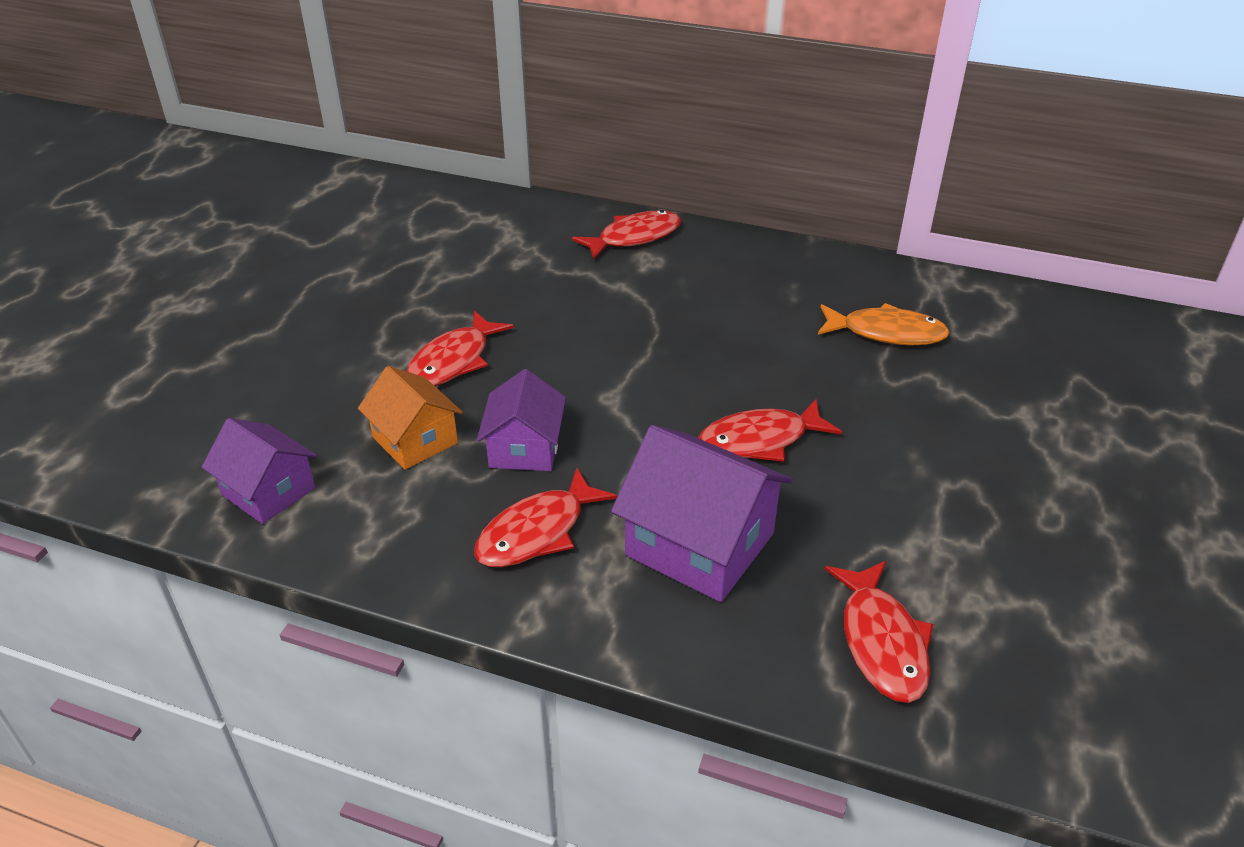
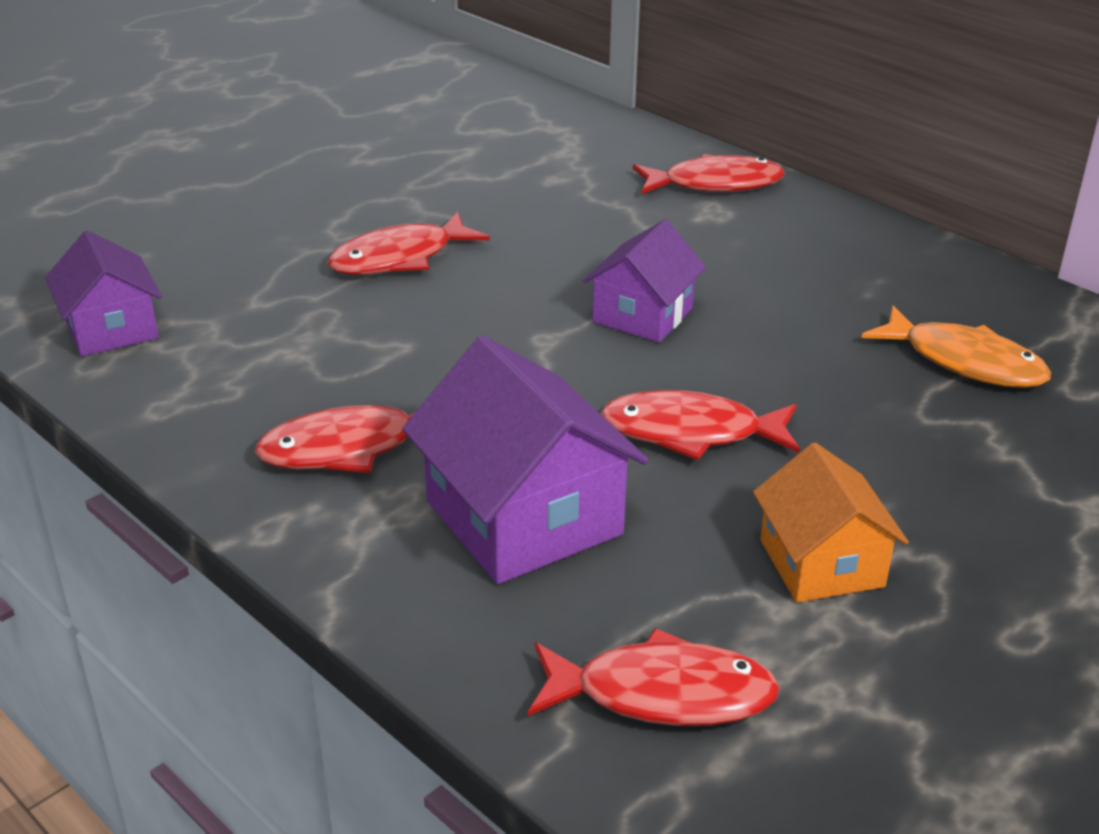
camera: 25 degrees right, 5 degrees down
orange house [358,366,463,470] -> orange house moved to [753,443,909,603]
purple house [477,369,566,471] -> purple house moved to [583,219,706,343]
red fish [825,561,934,703] -> red fish turned 105 degrees counterclockwise [528,628,780,726]

